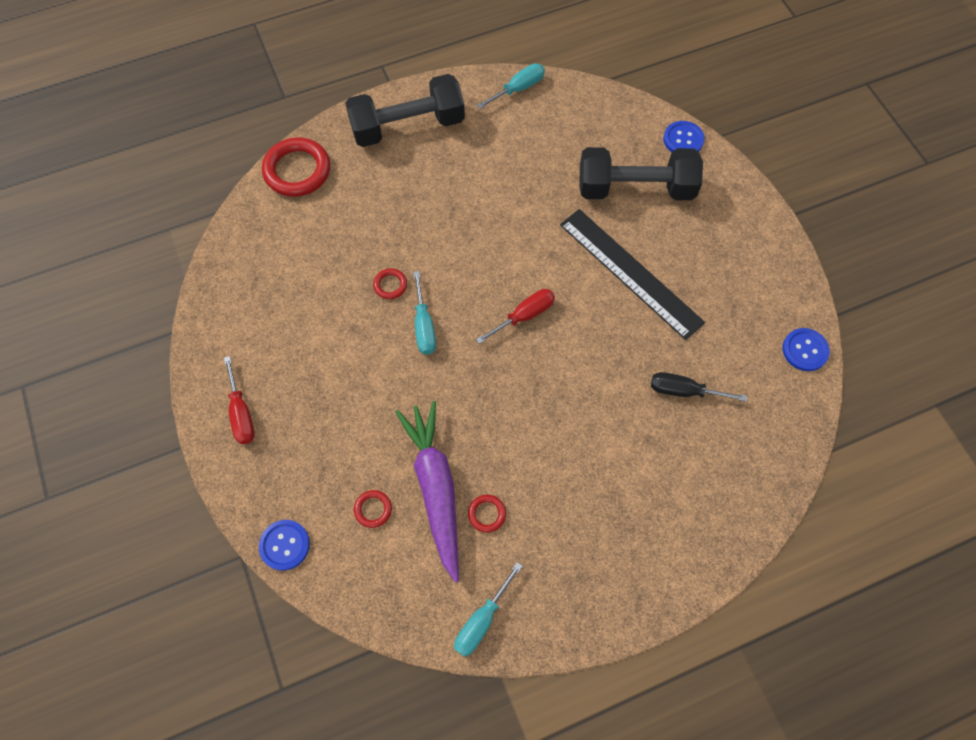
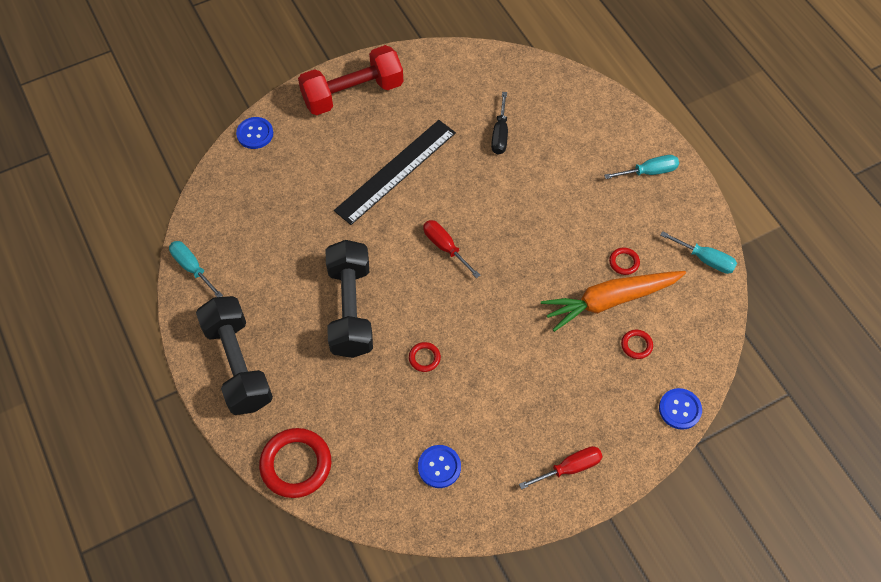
camera: 95 degrees left, 5 degrees down
purple carrot [395,401,459,583] -> orange carrot [541,271,686,332]
turquoise screwdriver [413,271,436,355] -> turquoise screwdriver moved to [604,155,679,179]
black dumbbell [579,147,703,200] -> black dumbbell moved to [326,240,373,358]
blue button [782,328,830,371] -> blue button moved to [418,445,461,488]
none -> red dumbbell [298,45,403,115]

